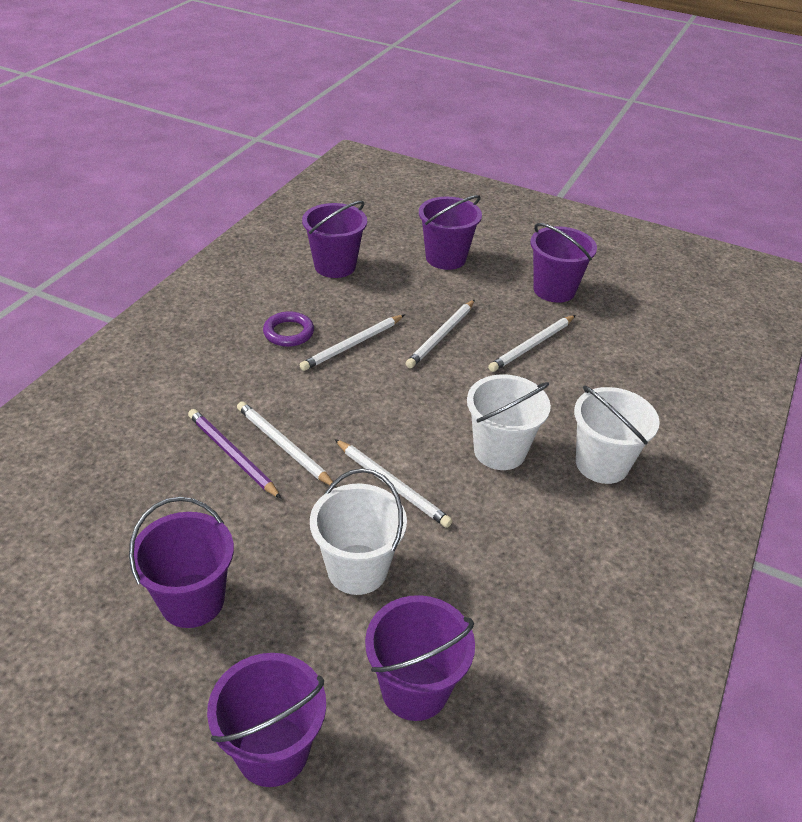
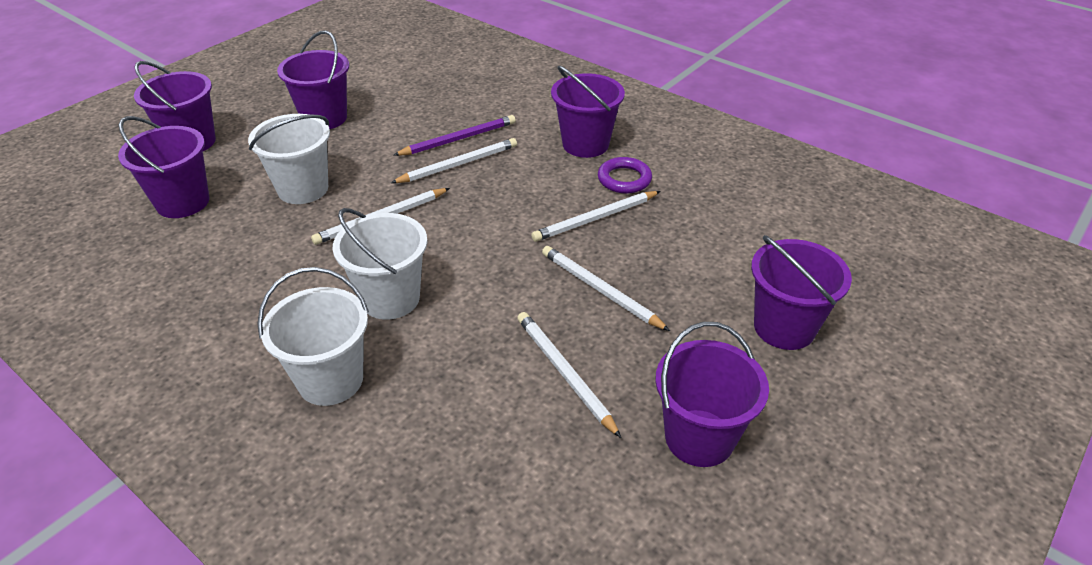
camera: 105 degrees right, 0 degrees up
white pencil [300,315,404,371] -> white pencil turned 90 degrees counterclockwise [531,191,661,242]
purple bucket [302,201,367,278] -> purple bucket moved to [551,66,625,158]

